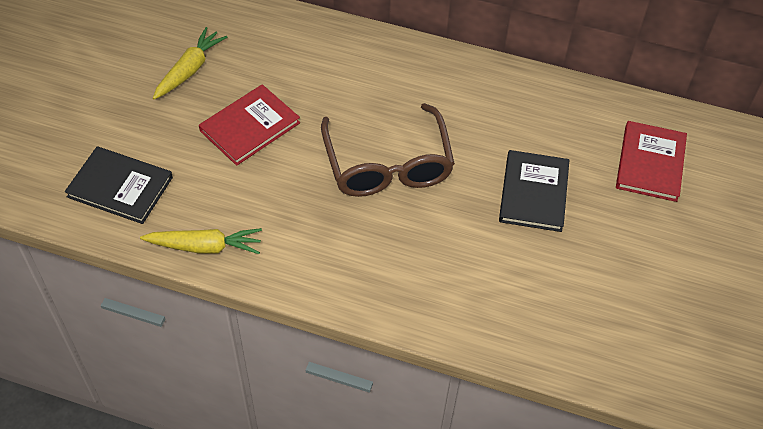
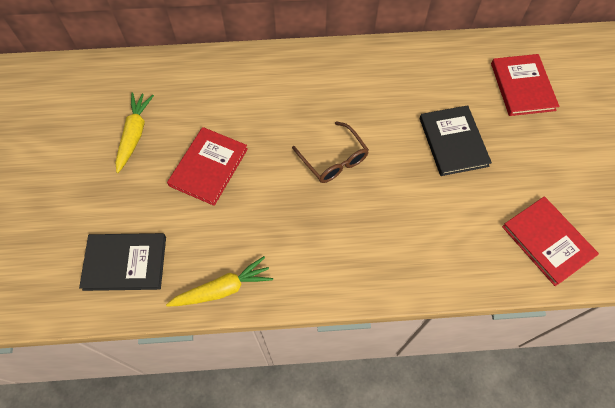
camera: 20 degrees left, 10 degrees up
brown glasses [321,103,455,197] -> brown glasses [292,121,369,183], size x0.60
none -> red book [502,196,599,286]

